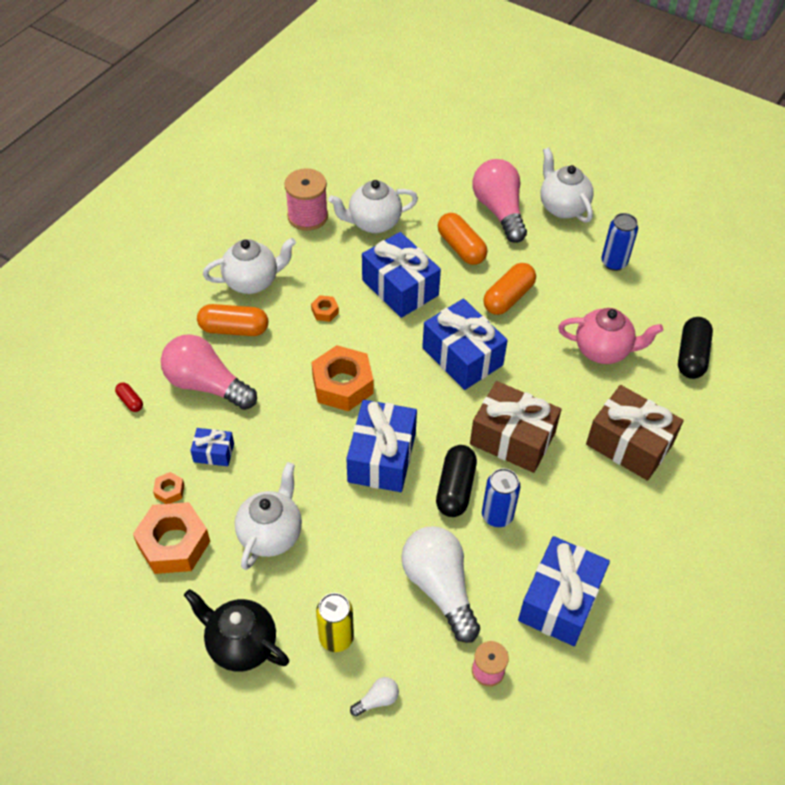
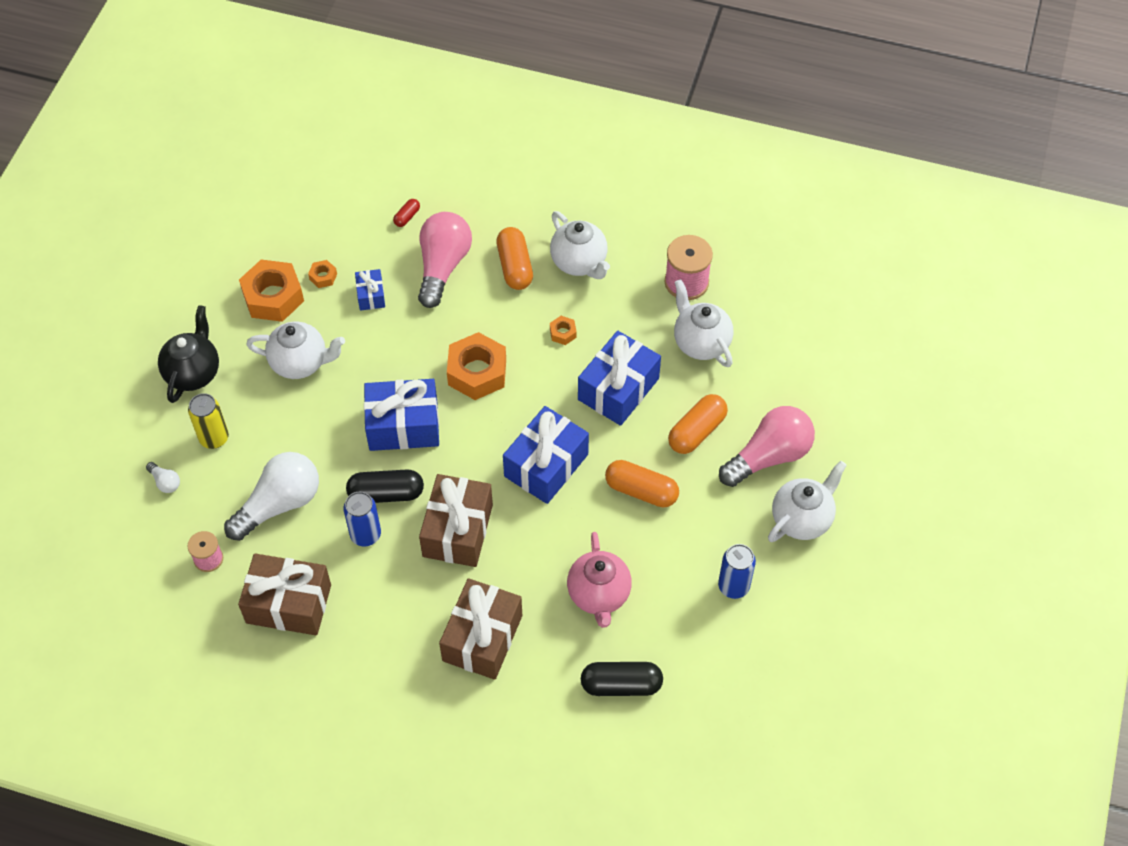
camera: 75 degrees right, 5 degrees up
blue gift [518,536,610,646] -> brown gift [238,553,331,635]

